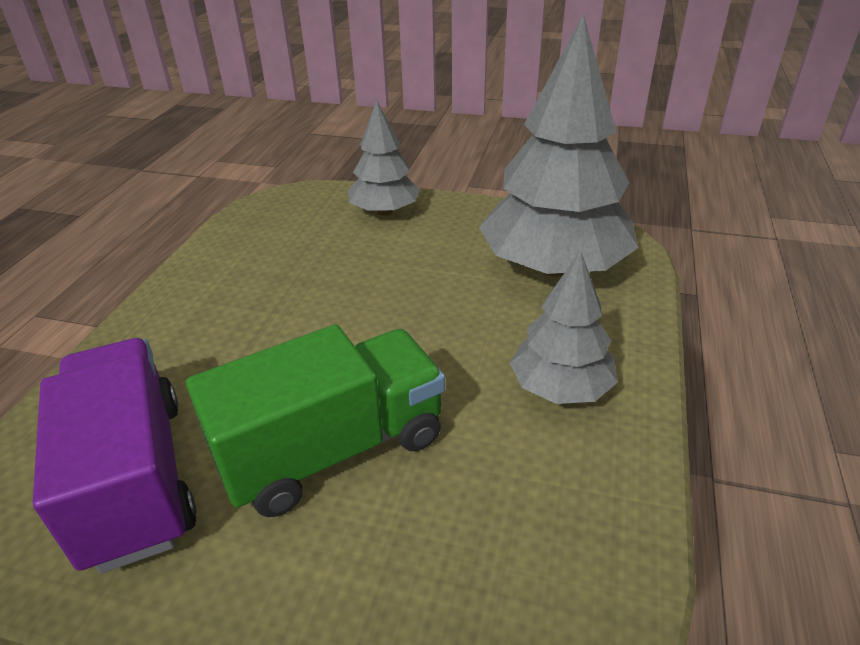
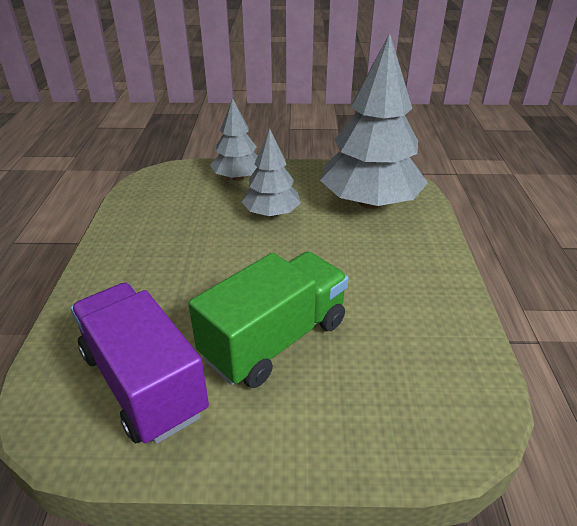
camera: 15 degrees left, 0 degrees up
grey tree [510,250,618,404] -> grey tree moved to [242,129,301,217]

